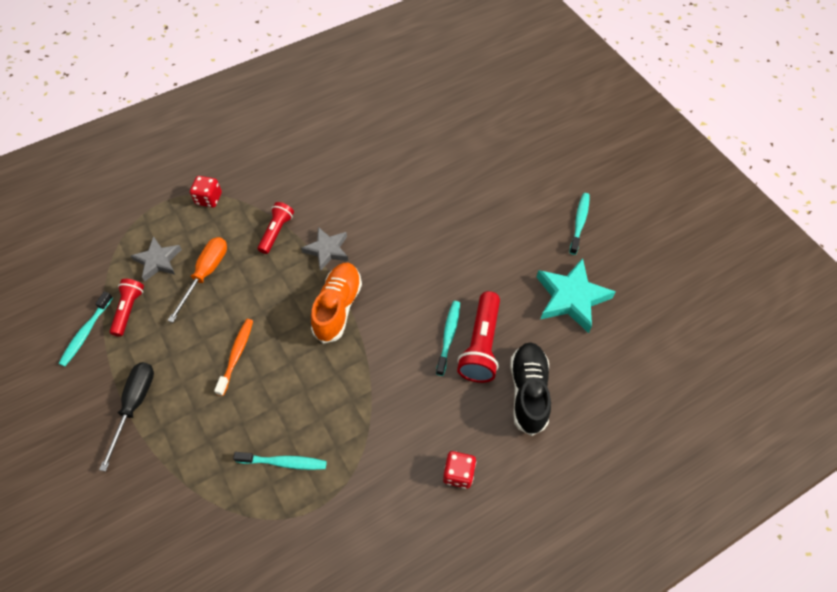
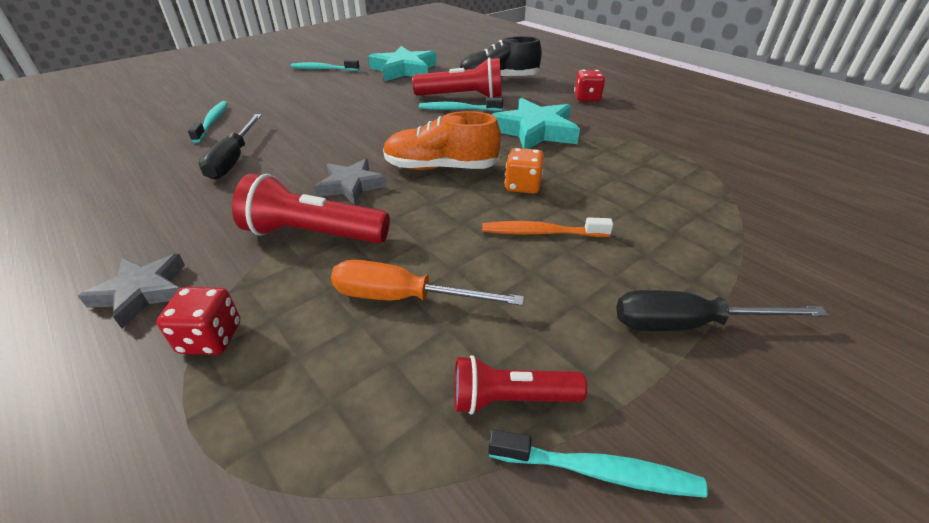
camera: 100 degrees left, 20 degrees down
grey star [131,236,182,281] -> grey star moved to [78,254,185,328]
turquoise toothbrush [233,452,327,470] -> turquoise toothbrush moved to [188,101,228,143]
red flashlight [258,202,294,254] -> red flashlight [232,173,390,244], size x1.60
none -> black screwdriver [199,114,262,180]
none -> turquoise star [491,98,580,149]
none -> orange dice [505,148,544,194]

